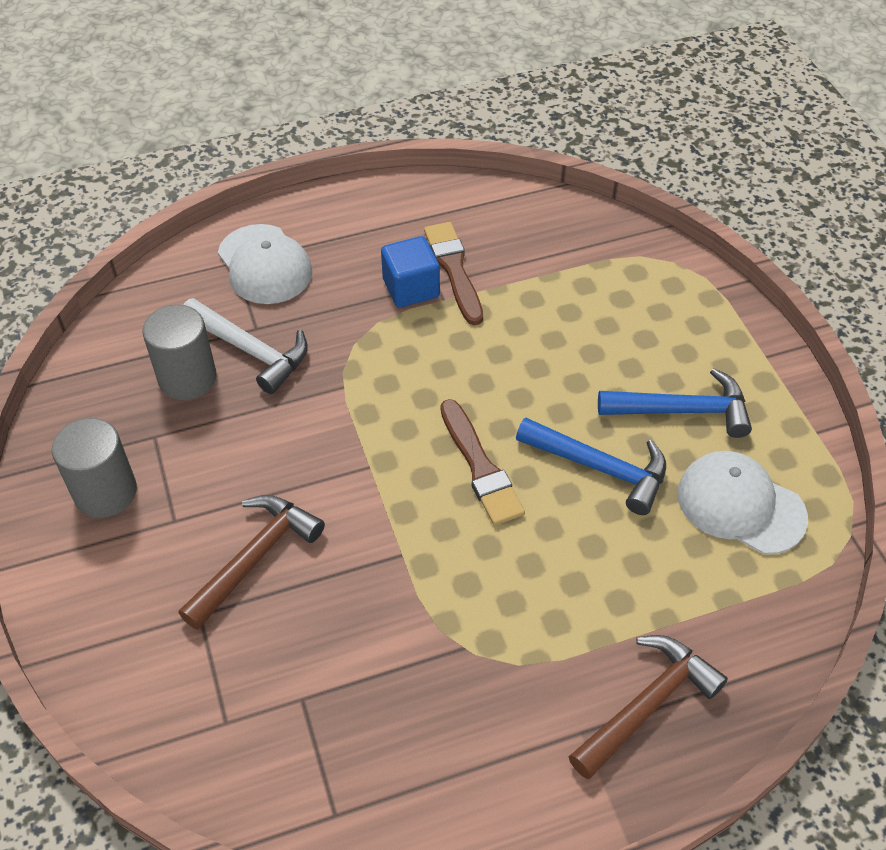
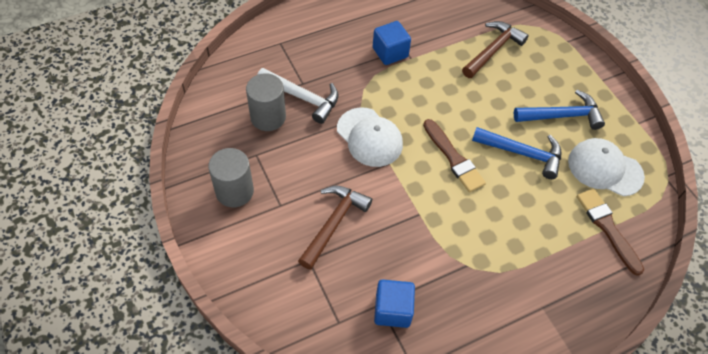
camera: 10 degrees left, 5 degrees up
white cap [218,224,312,304] -> white cap moved to [337,108,403,167]
brown brush [424,222,483,325] -> brown brush moved to [577,189,644,276]
brown hammer [569,635,728,779] -> brown hammer moved to [462,21,529,78]
none -> blue cube [374,279,415,328]

